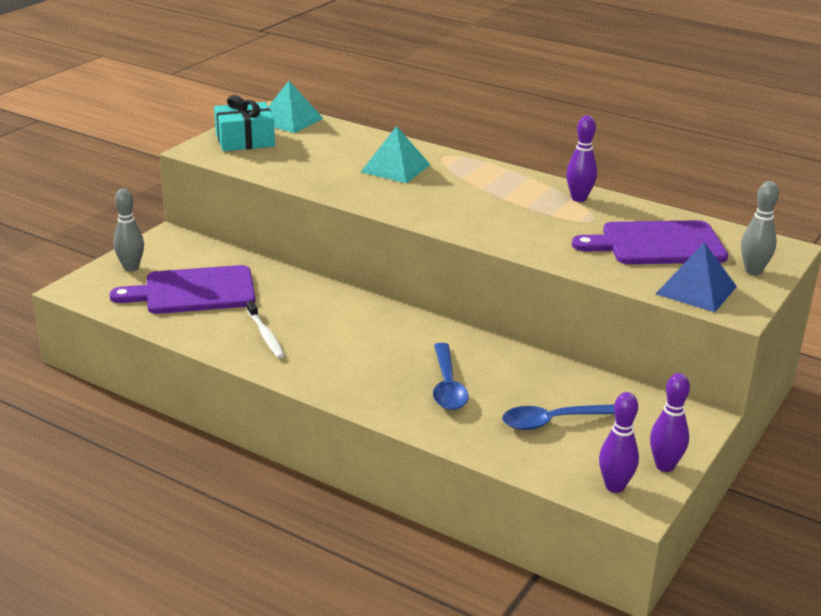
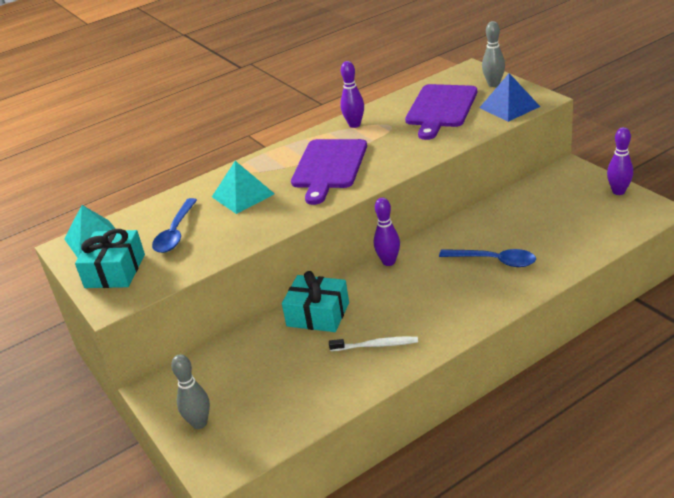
camera: 60 degrees left, 5 degrees up
purple cutting board [110,265,255,314] -> purple cutting board moved to [291,139,367,205]
blue spoon [502,404,615,430] -> blue spoon moved to [152,198,197,253]
purple bowling pin [599,392,639,493] -> purple bowling pin moved to [374,197,400,266]
none -> turquoise gift [282,271,349,332]

